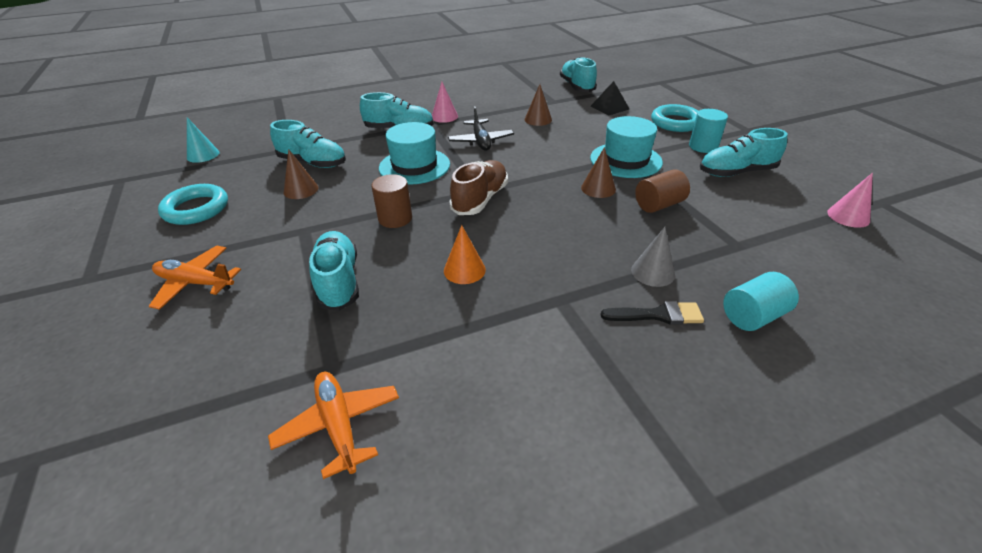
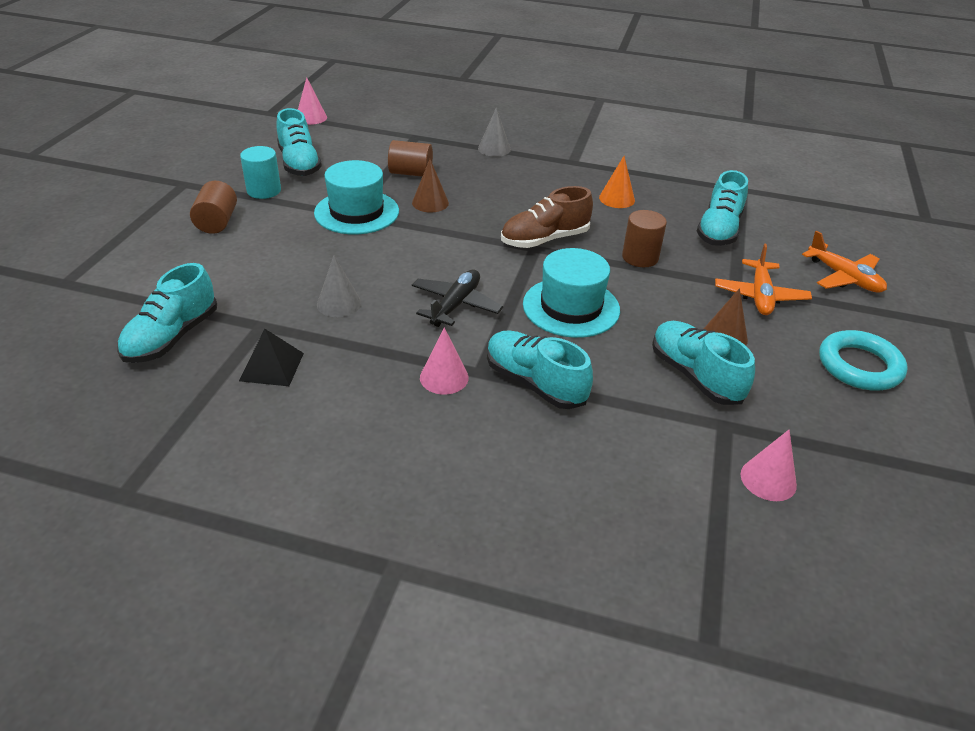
camera: 145 degrees left, 0 degrees up
turquoise cone [187,118,220,163] -> none
orange plane [268,372,399,479] -> orange plane moved to [715,243,812,315]
brown cone [525,84,552,126] -> grey cone [317,255,361,317]
black pyramid [591,81,629,116] -> black pyramid moved to [239,329,304,386]
black brush [601,301,704,325] -> none
turquoise ring [651,104,698,132] -> brown cylinder [190,181,237,234]
turquoise shoe [700,128,788,177] -> turquoise shoe turned 45 degrees clockwise [276,108,322,176]
turquoise cylinder [723,272,799,331] -> none
none -> pink cone [741,429,797,501]

